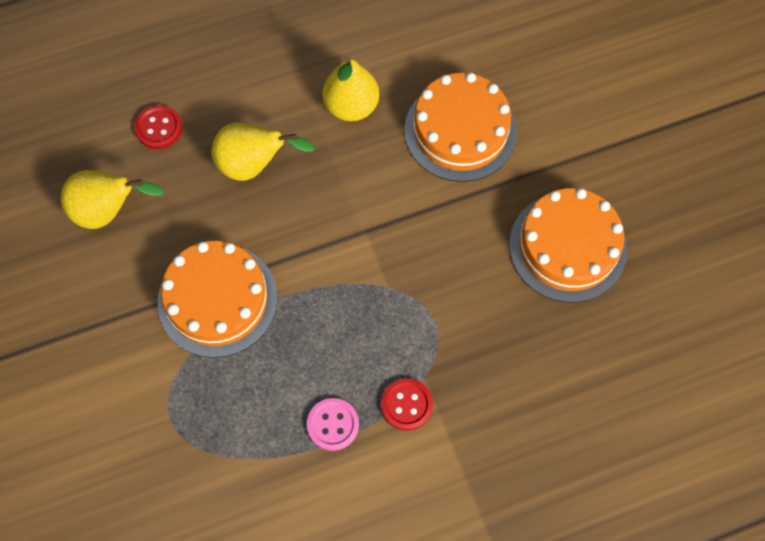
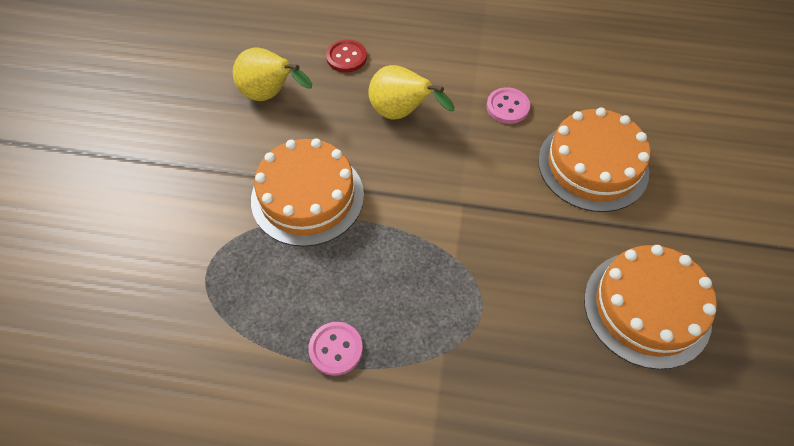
camera: 30 degrees right, 10 degrees down
yellow pear [323,56,379,121] -> pink button [487,87,530,124]
red button [381,378,433,431] -> none

